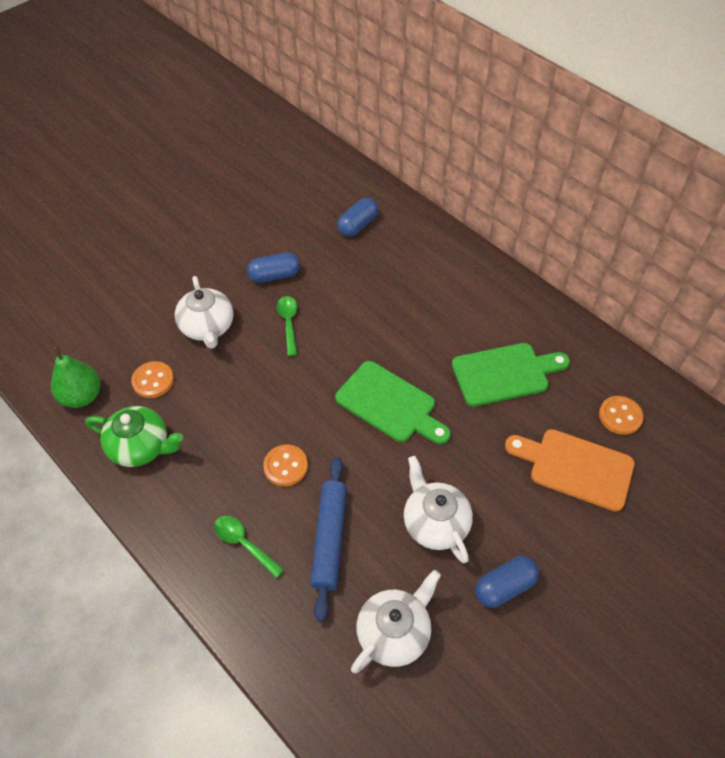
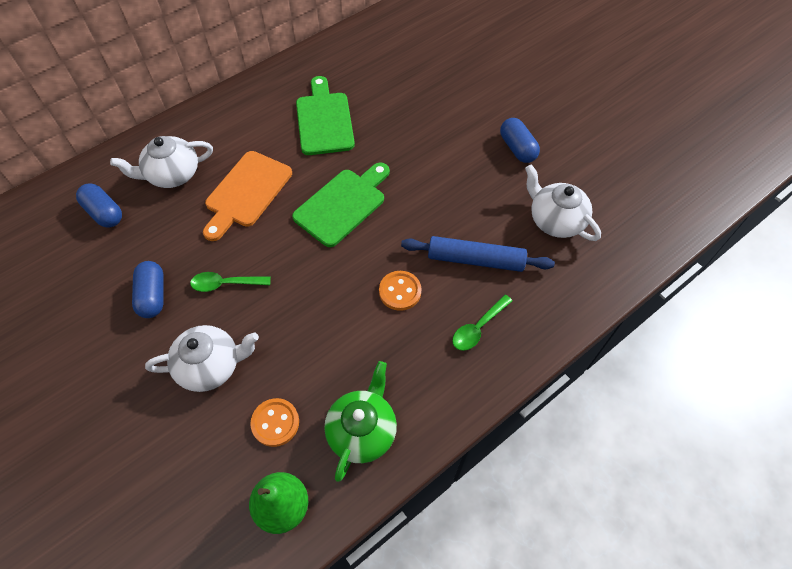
camera: 85 degrees left, 5 degrees up
white teapot [404,456,473,563] -> white teapot moved to [110,136,213,188]
orange cutting board [505,429,635,511] -> orange cutting board moved to [203,151,292,241]
orange button [599,396,644,435] -> none

